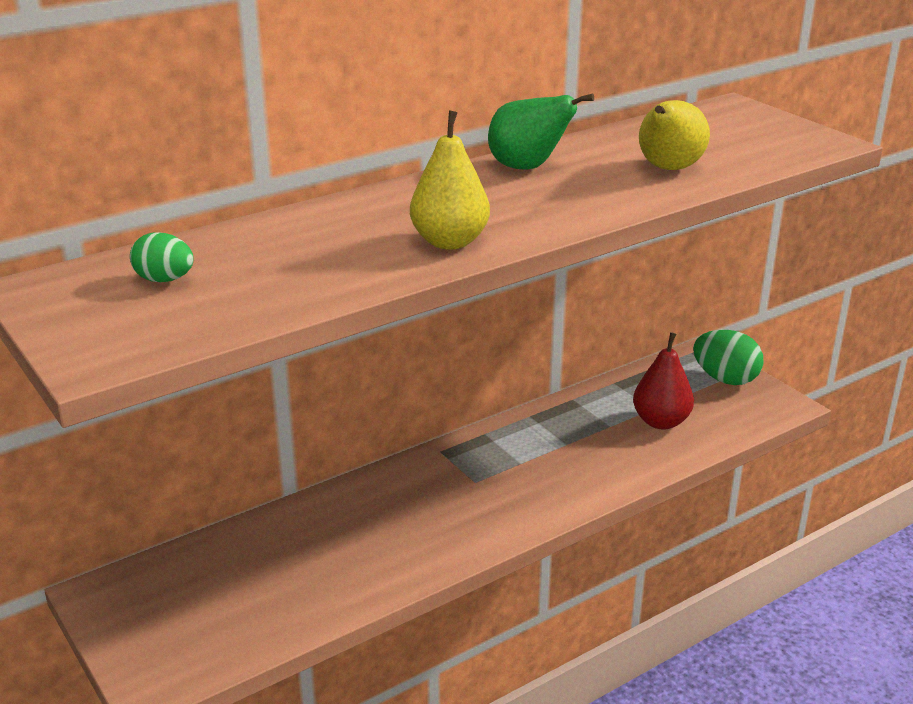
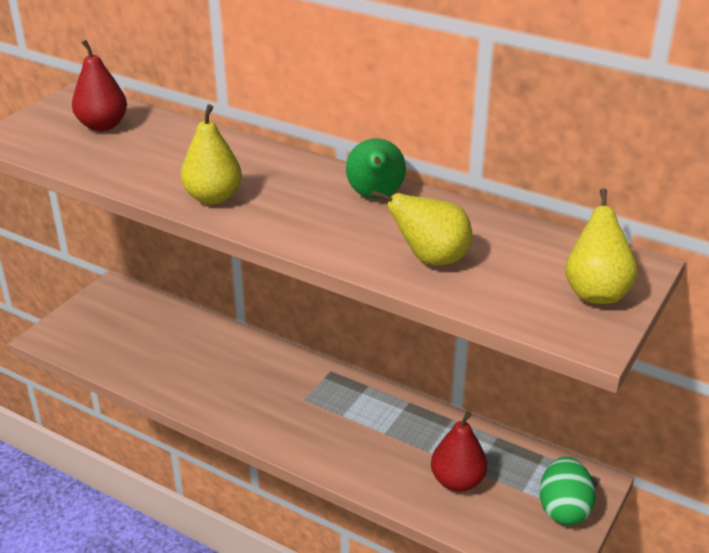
camera: 65 degrees right, 5 degrees up
green egg [130,232,194,282] -> red pear [72,40,127,131]
none -> yellow pear [565,188,637,304]

